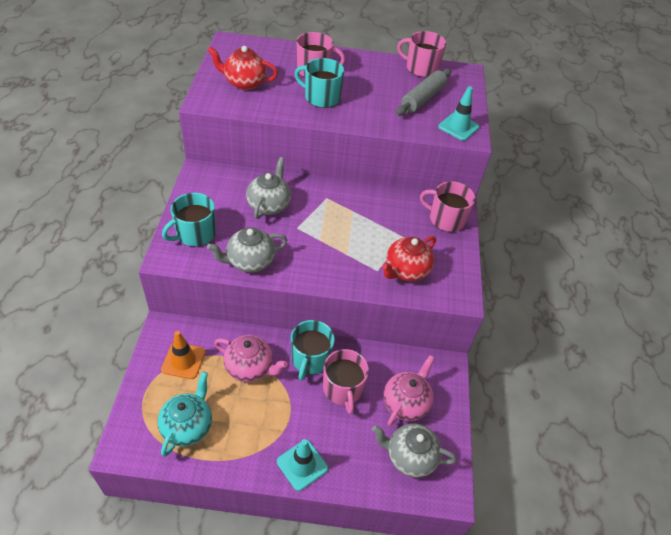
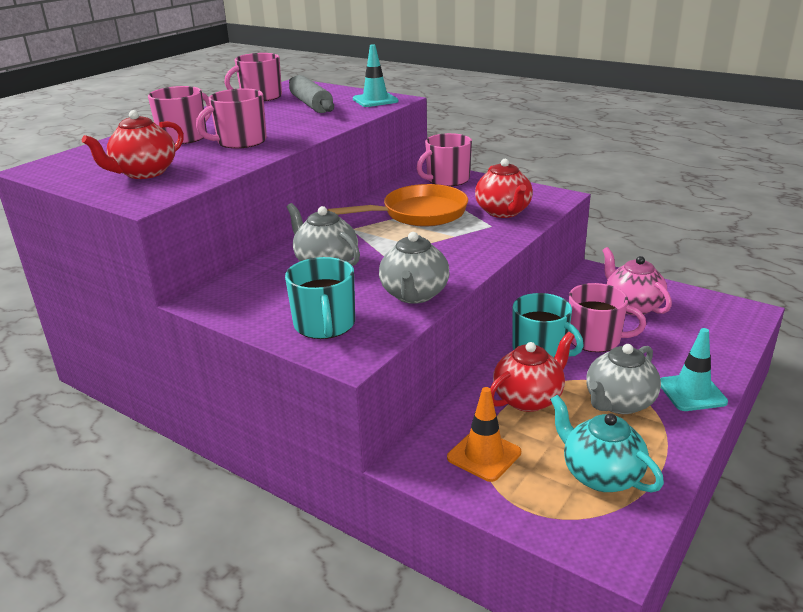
camera: 55 degrees left, 20 degrees down
pink teapot [214,335,288,382] -> red teapot [490,332,575,412]
turquoise mug [295,58,344,108] -> pink mug [196,88,267,149]
grey teapot [372,423,457,478] -> grey teapot moved to [586,344,661,414]
none -> orange pan [327,184,468,226]

